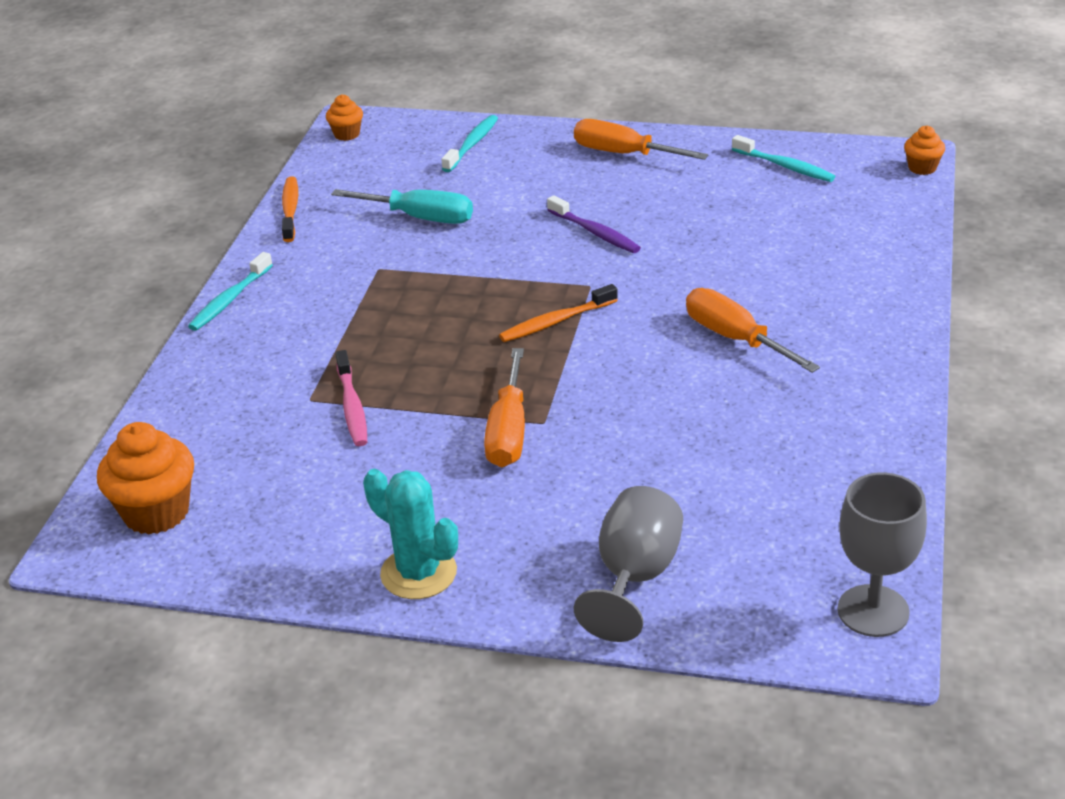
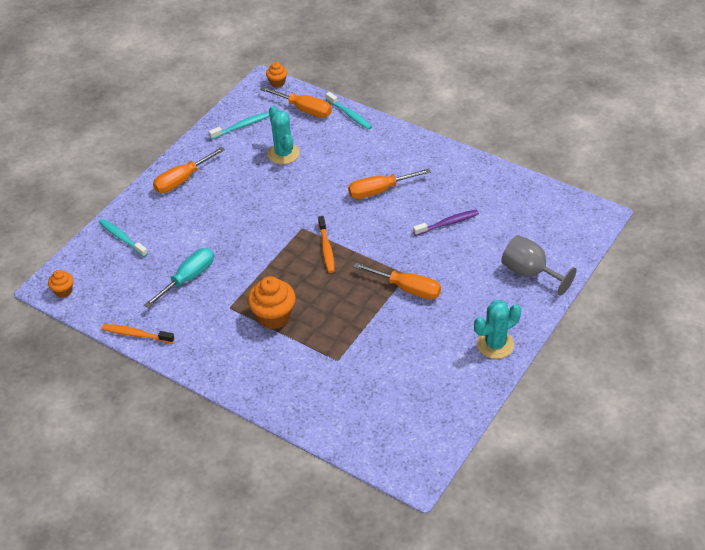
camera: 70 degrees left, 10 degrees up
orange cupcake [97,422,194,535] -> orange cupcake moved to [247,276,296,329]
turquoise toothbrush [188,252,273,331] -> turquoise toothbrush moved to [326,92,372,130]
pink toothbrush [335,350,367,446] -> none
purple toothbrush [547,195,641,253] -> purple toothbrush moved to [413,210,479,236]
grey goblet [838,472,927,637] -> none
none -> orange screwdriver [260,86,332,118]
none -> turquoise cactus [268,106,300,164]

